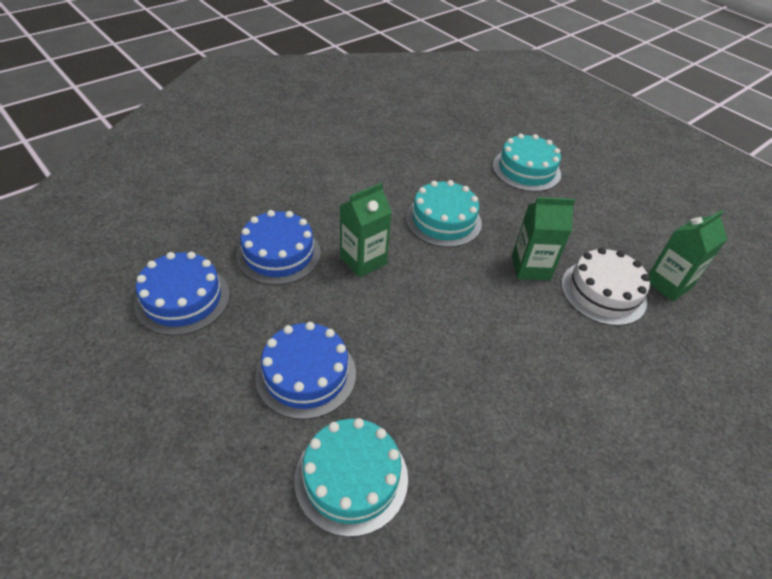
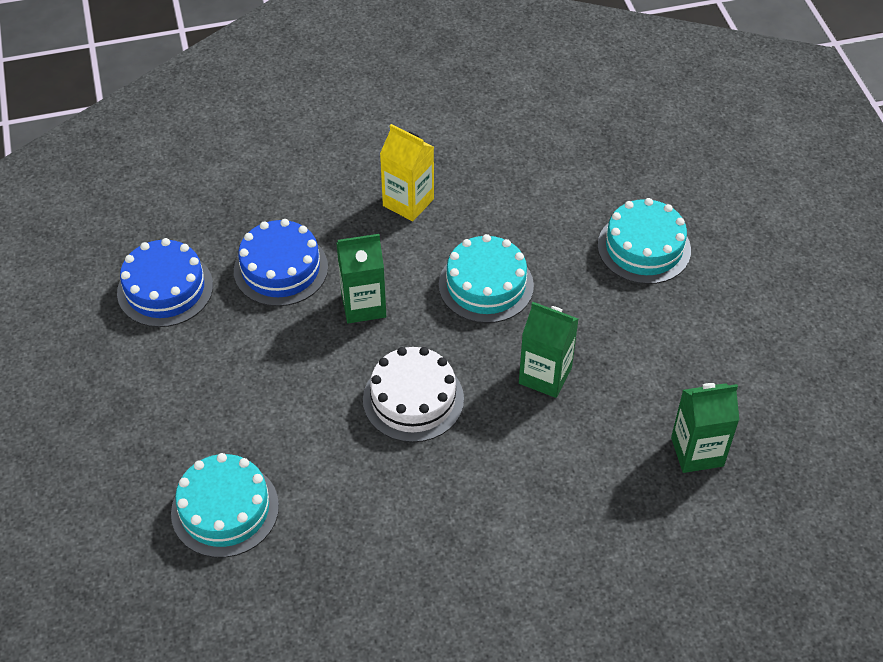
camera: 30 degrees right, 5 degrees up
blue cake [255,322,356,419] -> none
white cake [561,247,650,326] -> white cake moved to [363,347,464,442]
none -> yellow carton [380,124,434,221]

